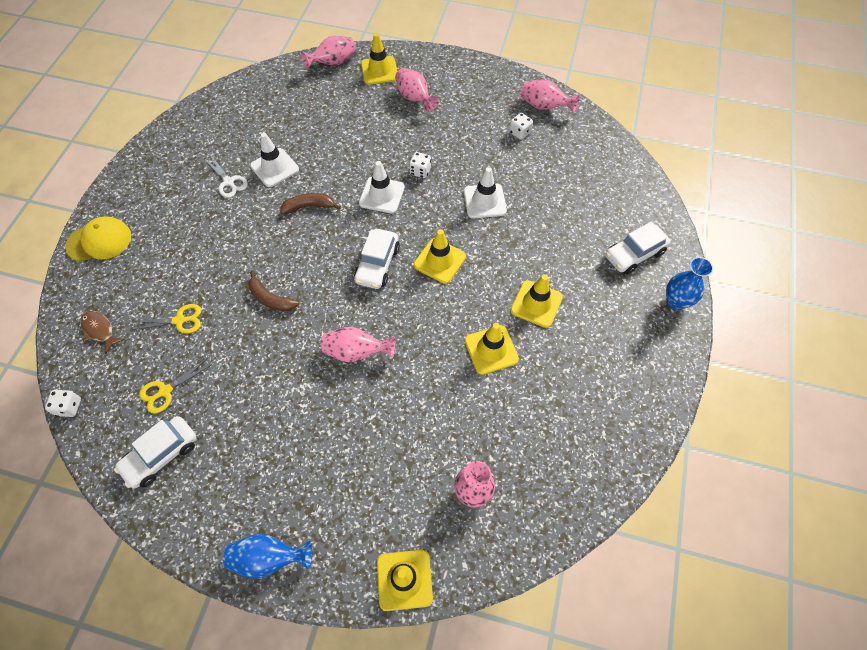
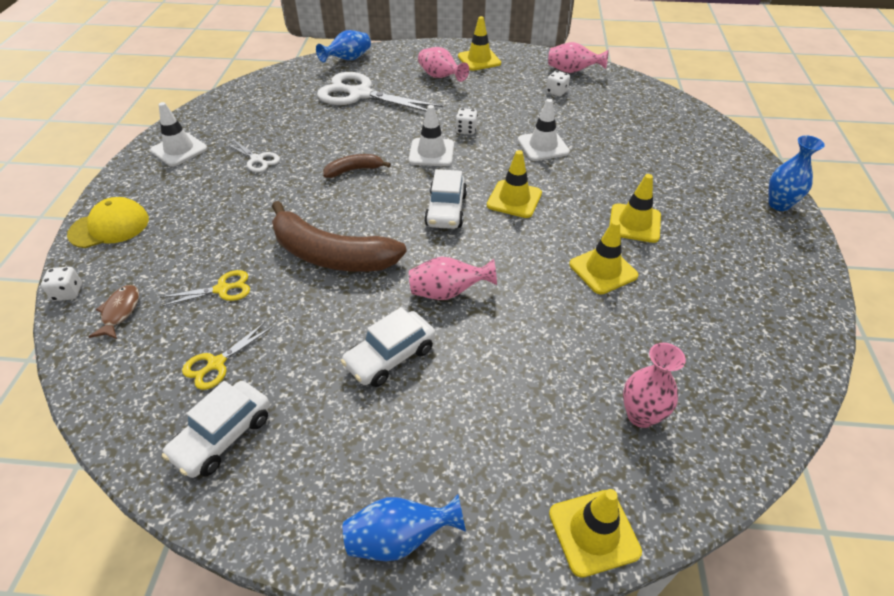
camera: 10 degrees left, 15 degrees down
white dice [45,390,81,417] -> white dice moved to [41,267,82,301]
brown fish [80,311,125,354] -> brown fish turned 60 degrees clockwise [89,285,139,339]
brown banana [248,270,299,311] -> brown banana [272,201,407,272], size x2.04
white traffic cone [250,133,299,187] -> white traffic cone moved to [150,102,208,167]
pink vase [301,36,356,69] -> blue vase [316,30,371,62]
yellow traffic cone [361,33,397,85] -> yellow traffic cone moved to [458,16,501,71]
white car [605,222,671,274] -> white car moved to [341,307,435,387]
none -> white scissors [317,72,443,112]

